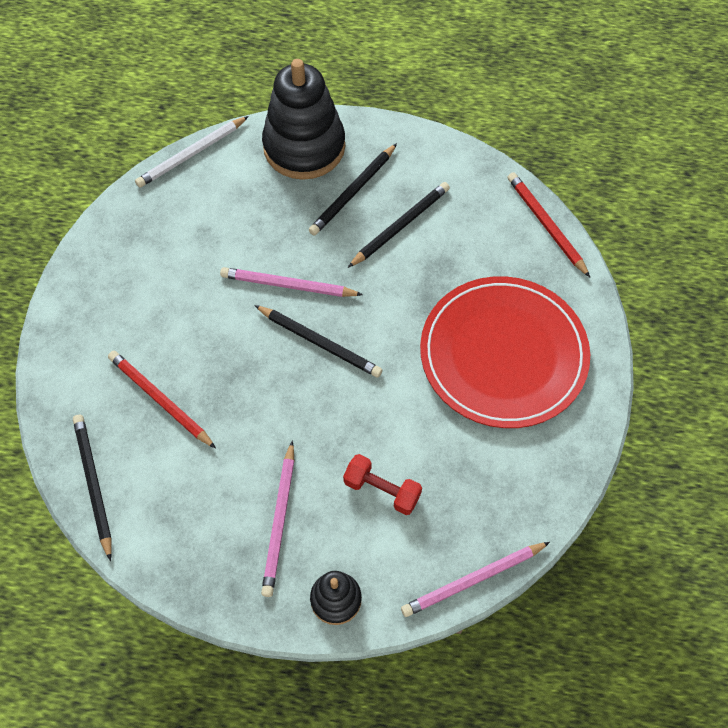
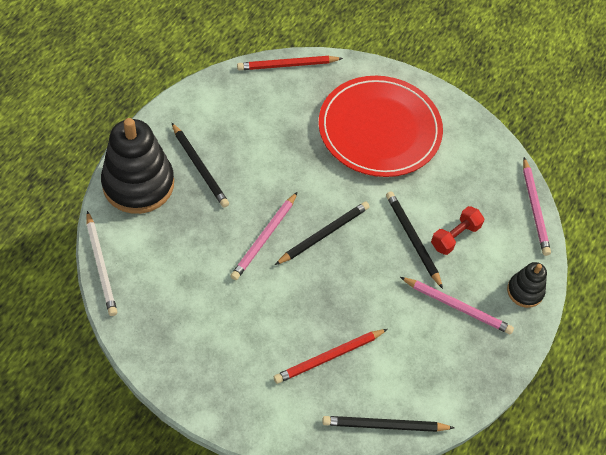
camera: 75 degrees left, 5 degrees down
black pencil [348,182,450,268] -> black pencil moved to [386,191,443,289]

